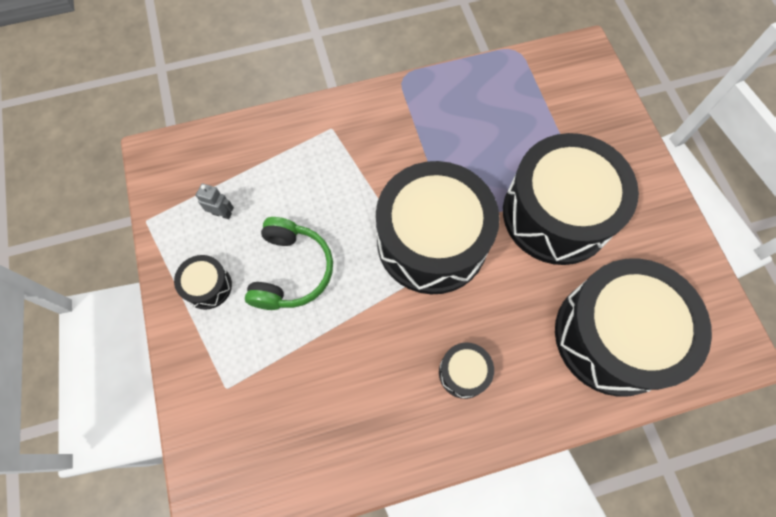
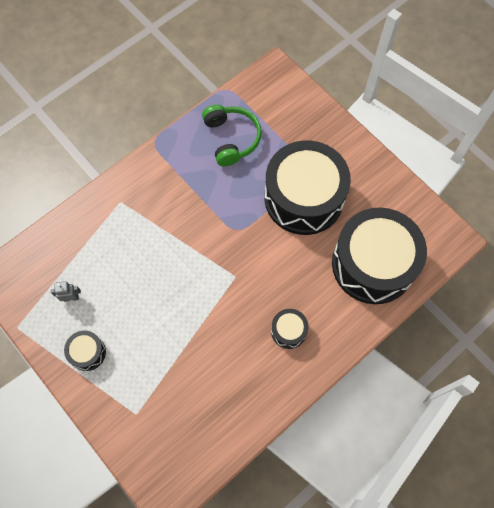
camera: 25 degrees left, 0 degrees up
green headphones [245,217,333,310] -> green headphones moved to [202,105,262,167]
black drum [376,161,500,294] -> none

